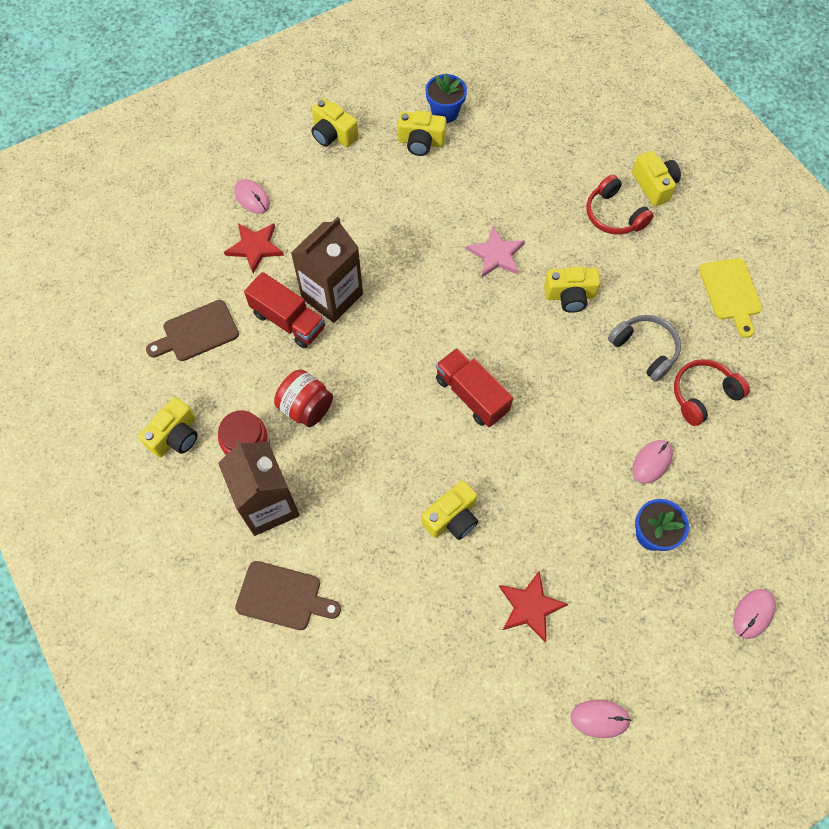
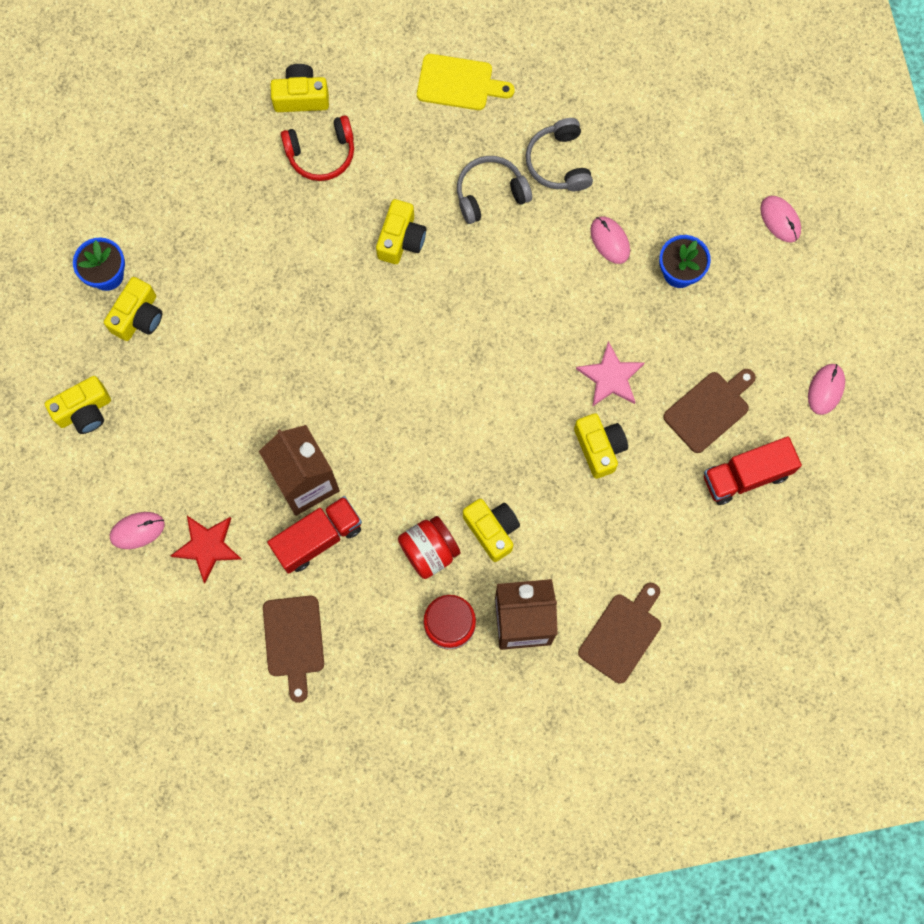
camera: 70 degrees left, 10 degrees up
yellow camera [138,397,198,458] -> yellow camera moved to [463,499,520,562]
red truck [436,348,513,427] -> red truck moved to [704,436,802,505]
pink star [466,226,525,277] -> pink star moved to [576,341,645,407]
red star [499,571,568,642] -> brown cutting board [663,369,756,453]
red headphones [674,359,750,426] -> grey headphones [526,118,593,191]

